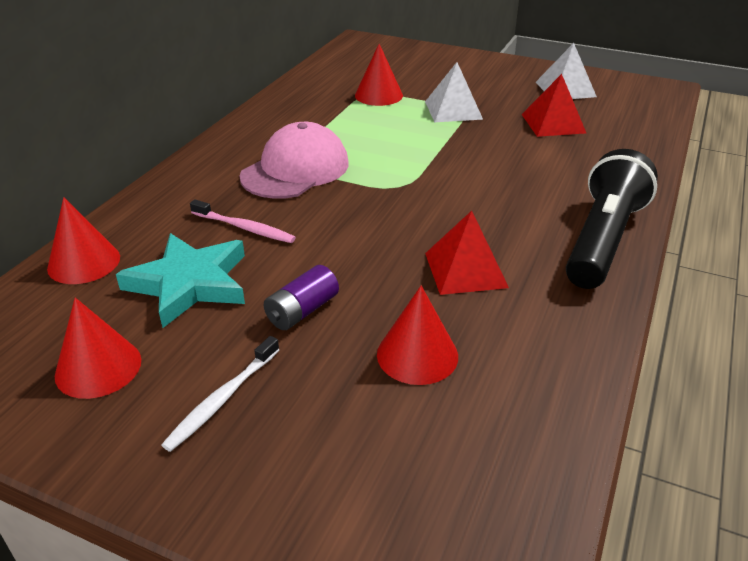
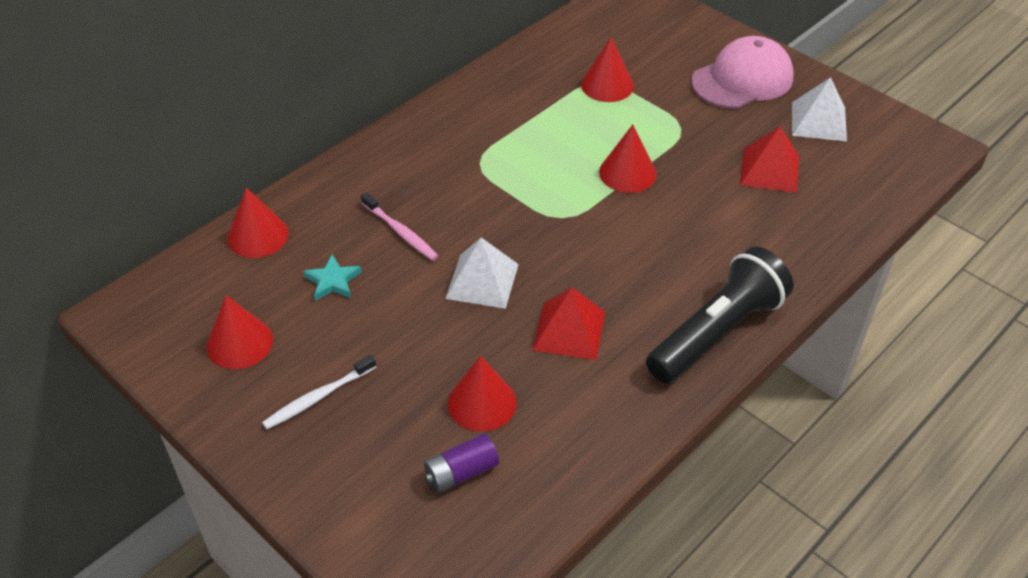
camera: 20 degrees right, 10 degrees up
turquoise star [116,233,245,328] -> turquoise star [303,254,362,301], size x0.51
pink cap [239,122,349,199] -> pink cap moved to [692,36,794,109]
purple battery [264,265,339,330] -> purple battery moved to [424,433,499,493]
white pyramid [425,62,483,122] -> white pyramid moved to [445,237,519,309]
none -> red cone [599,125,657,193]

